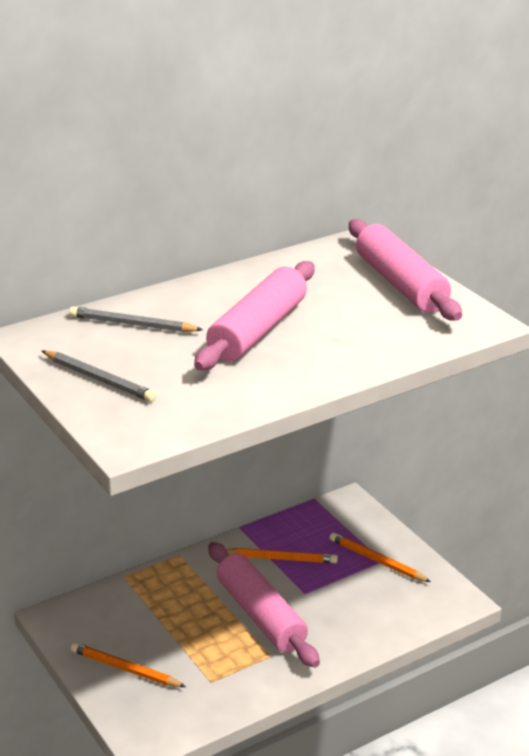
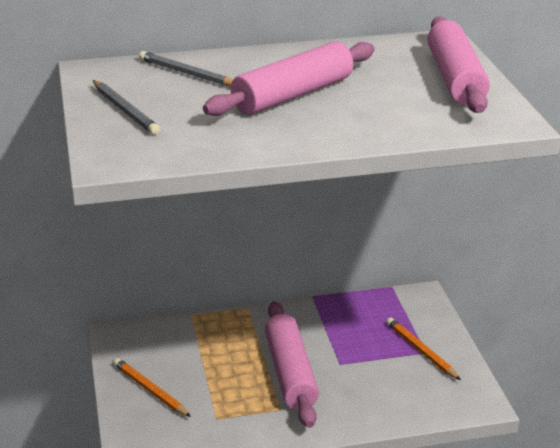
camera: 20 degrees right, 0 degrees up
orange pencil [226,548,338,563] -> none

